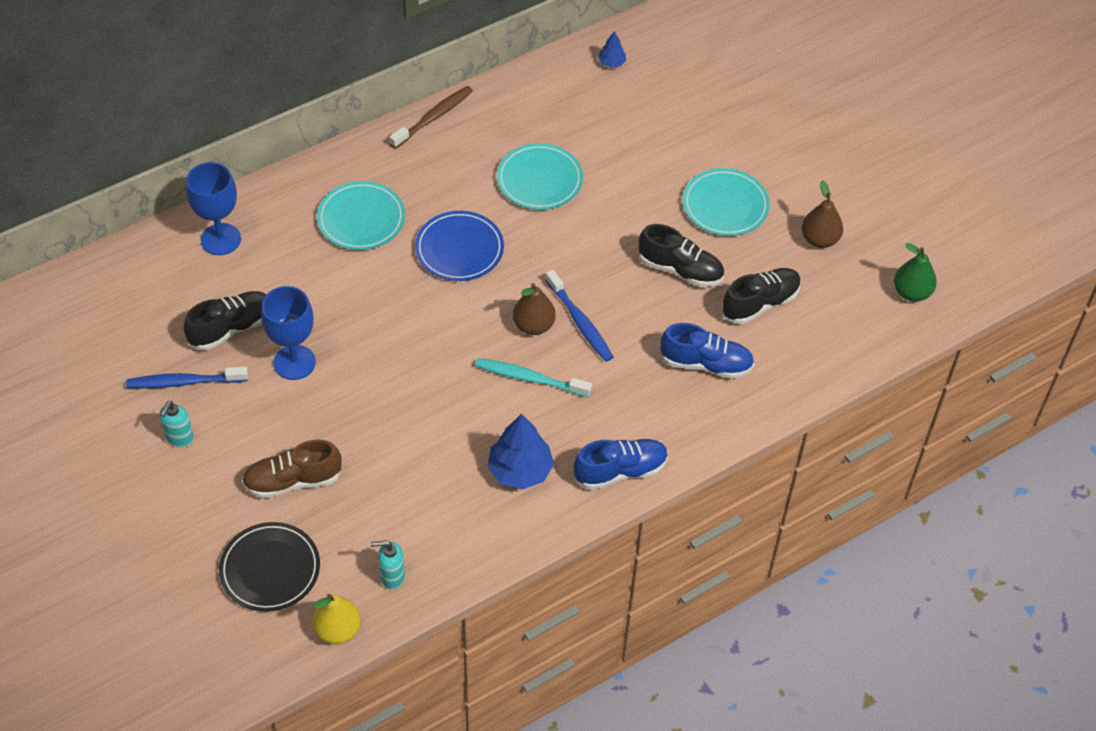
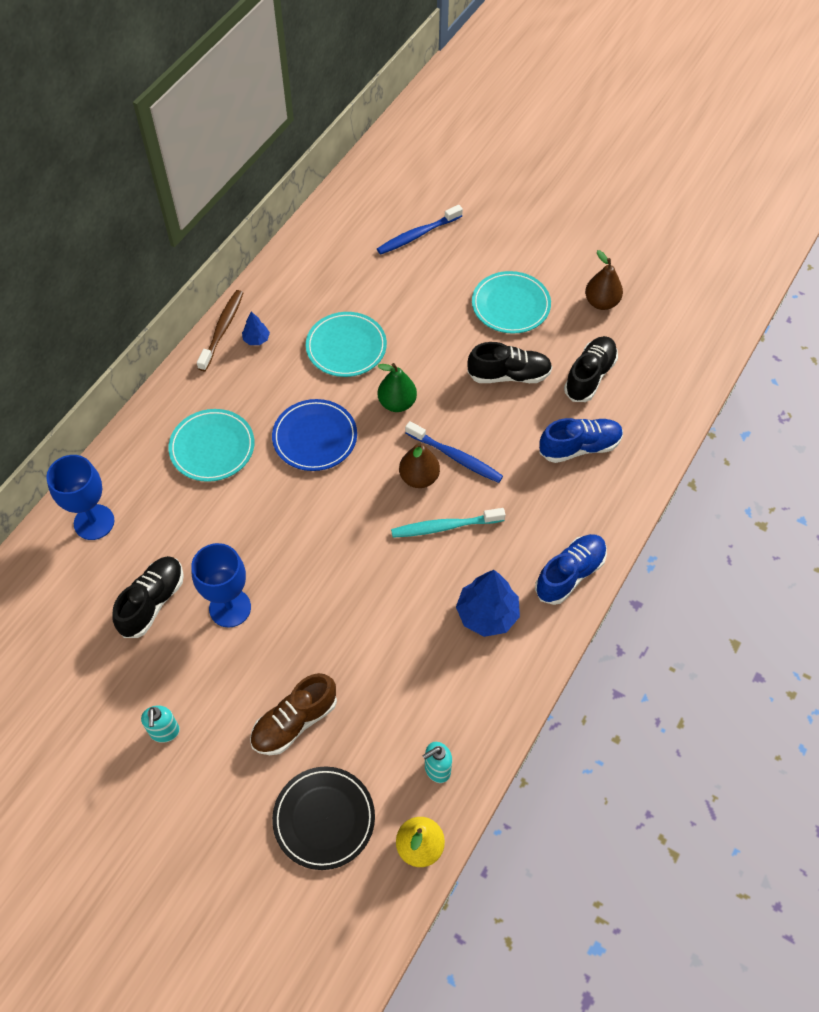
camera: 25 degrees left, 5 degrees up
blue toothbrush [126,366,248,389] -> blue toothbrush moved to [377,205,463,255]
blue tree [598,31,626,68] -> blue tree moved to [242,312,270,345]
green pear [894,243,937,302] -> green pear moved to [377,363,417,412]

